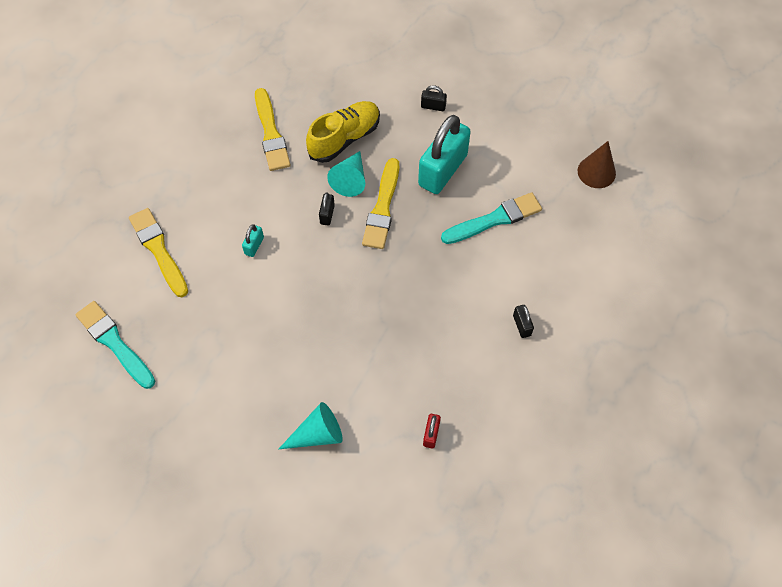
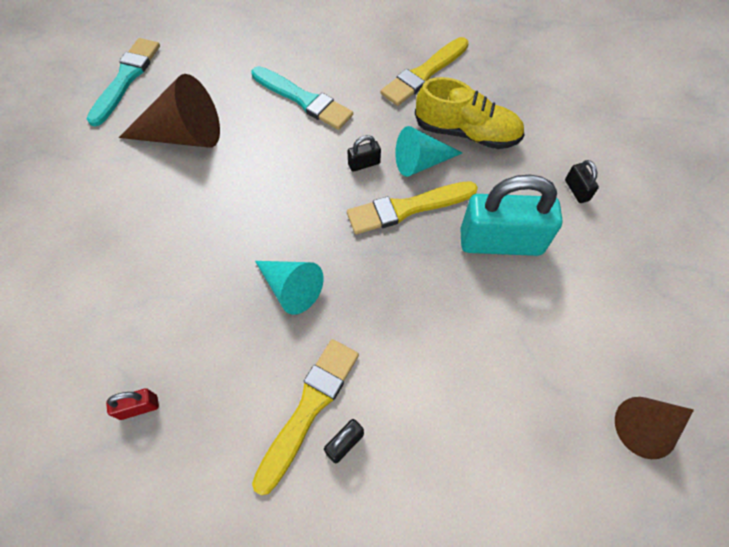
camera: 60 degrees right, 0 degrees up
yellow brush [129,208,188,297] -> yellow brush moved to [252,339,359,495]
turquoise padlock [242,224,264,257] -> none
turquoise cone [279,402,343,449] -> turquoise cone moved to [255,261,323,315]
turquoise brush [441,192,542,244] -> turquoise brush moved to [251,66,353,130]
none -> brown cone [119,74,220,148]

